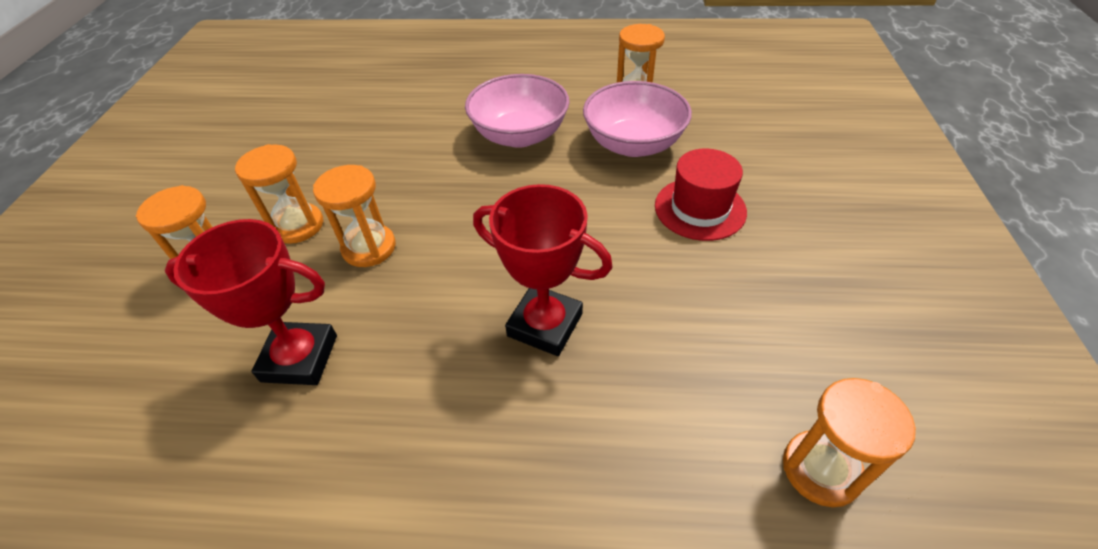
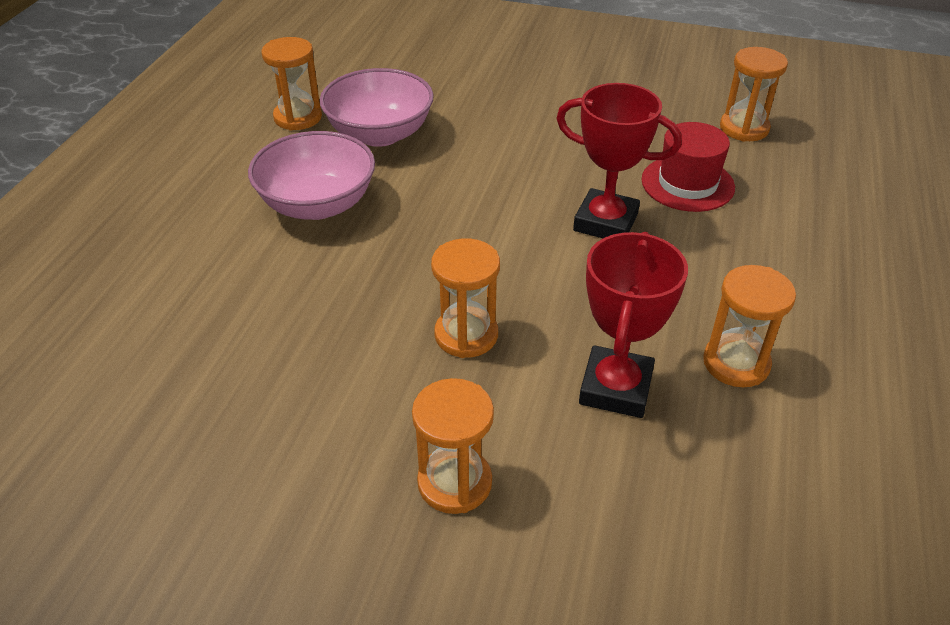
camera: 80 degrees left, 5 degrees down
orange hourglass [235,144,323,244] -> orange hourglass moved to [703,265,796,387]
red trophy [473,184,613,356] -> red trophy turned 75 degrees clockwise [556,83,682,238]
red hat [655,149,747,241] -> red hat moved to [641,122,735,212]

